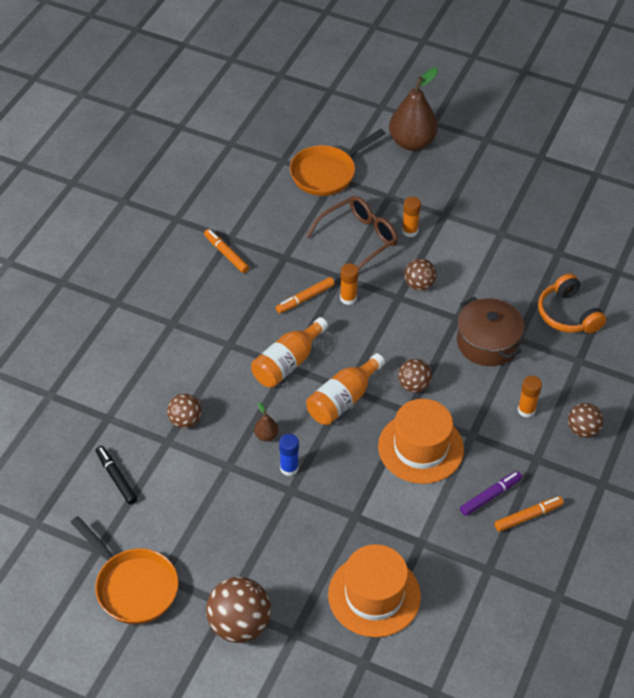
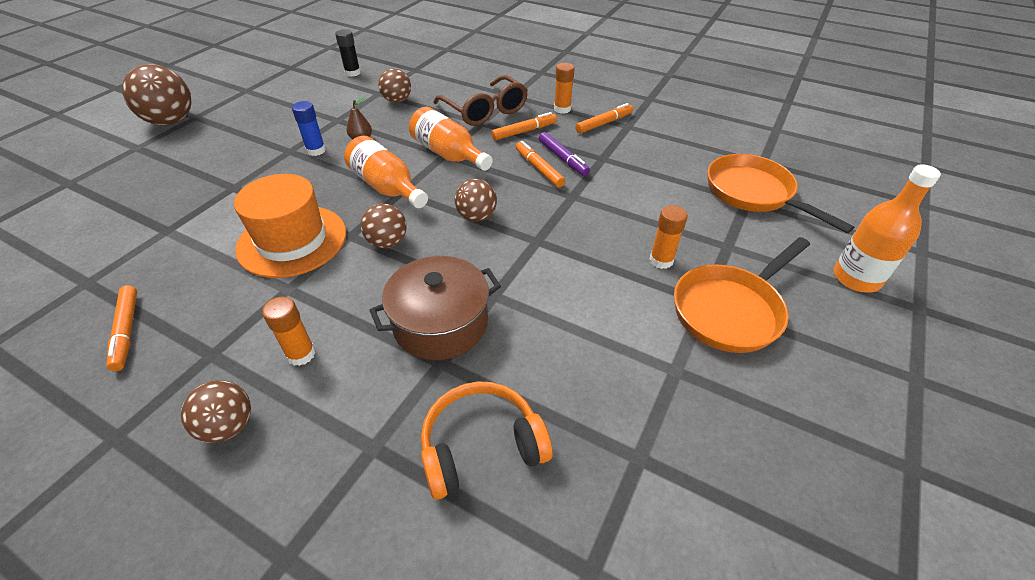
camera: 95 degrees right, 5 degrees down
orange pan [70,516,179,624] -> orange pan moved to [674,237,810,353]
black marker [95,446,137,505] -> black glue stick [335,29,361,77]
brown glasses [306,196,398,270] -> brown glasses moved to [433,75,528,126]
orange hat [328,544,421,637] -> none
orange glue stick [340,263,359,305] -> orange glue stick moved to [554,63,575,114]
brown pear [389,67,438,151] -> orange bottle [834,164,941,293]
brown ball [404,259,436,291] -> brown ball moved to [454,179,497,221]
purple marker [460,471,522,516] -> purple marker moved to [539,132,590,176]
none -> orange marker [491,112,557,140]

